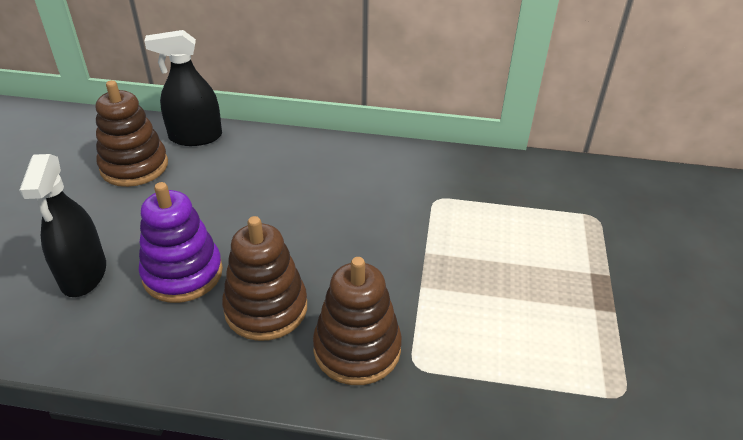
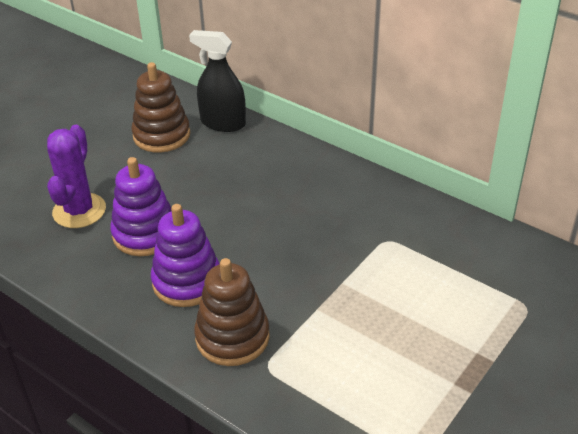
camera: 30 degrees right, 0 degrees up
black spray bottle [19,154,106,297] -> purple cactus [47,125,106,228]
brown stacking toy [222,216,307,341] -> purple stacking toy [151,204,220,307]

